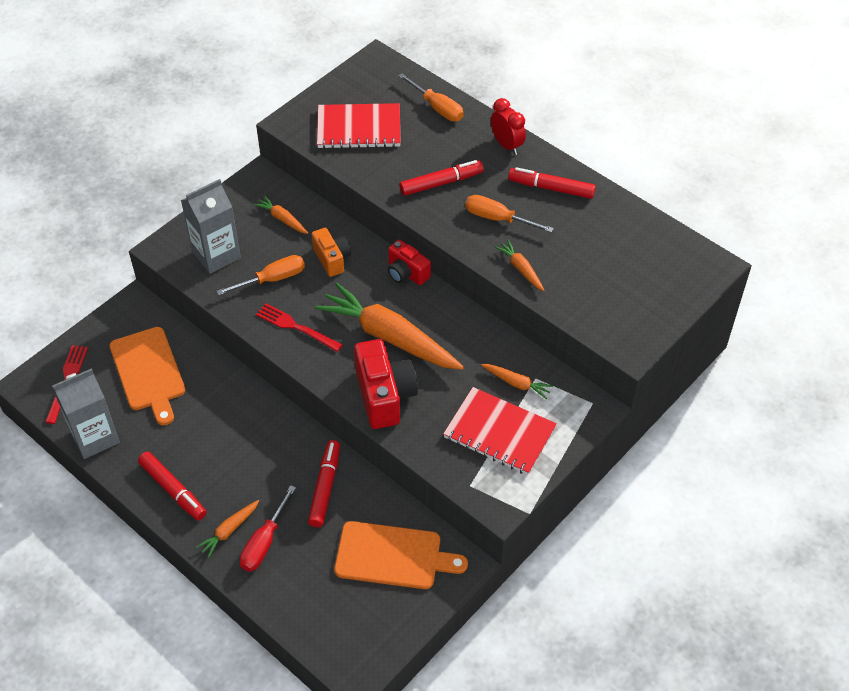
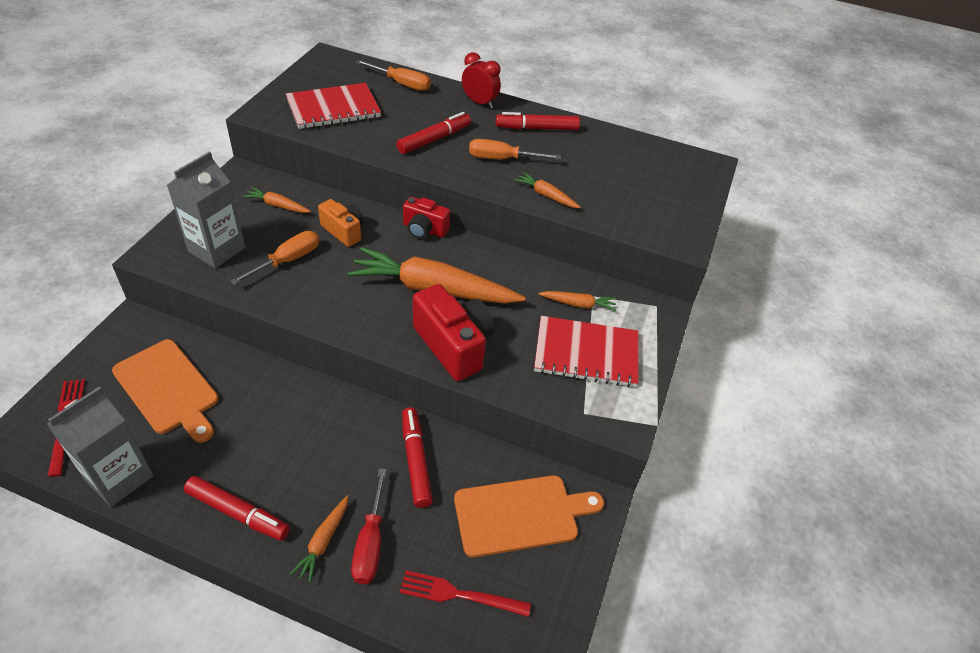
camera: 25 degrees left, 5 degrees down
red fork [256,303,342,352] -> red fork moved to [399,571,531,617]

